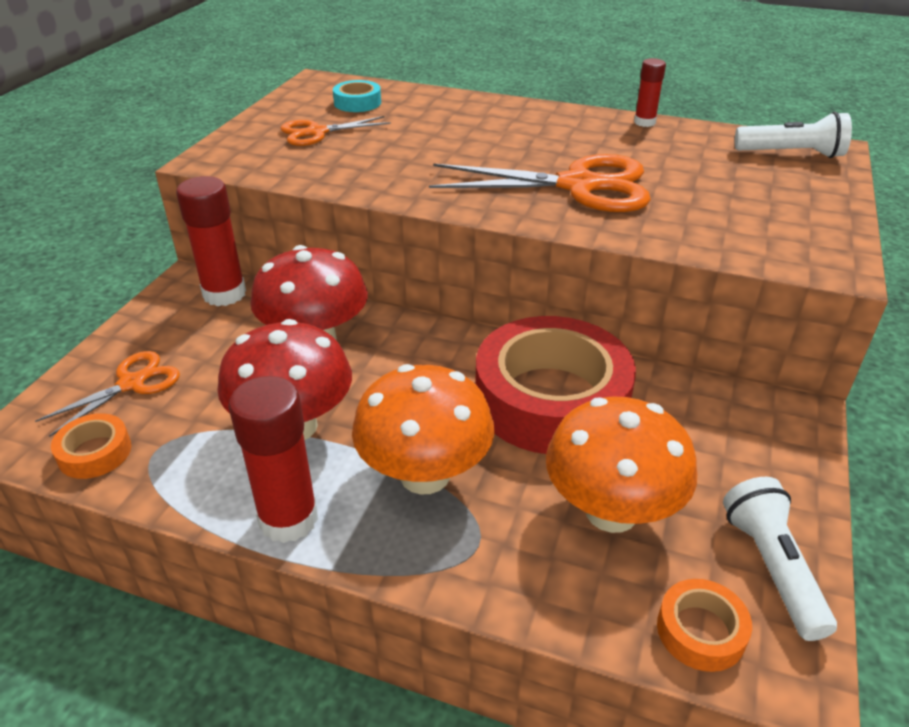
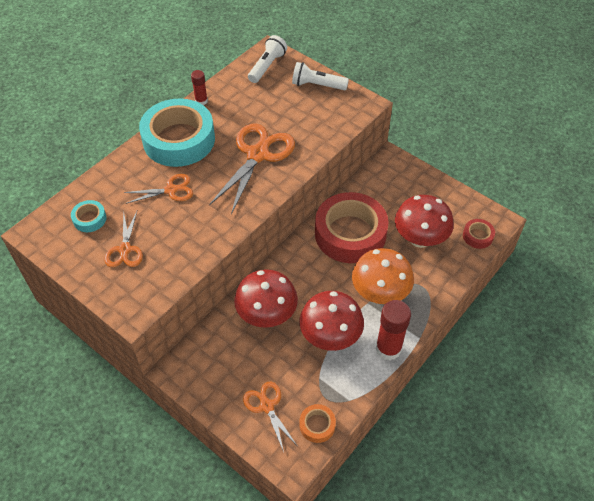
camera: 70 degrees left, 15 degrees up
red glue stick [176,176,246,306] -> none
orange mushroom [546,396,697,533] -> red mushroom [395,195,454,248]
orange tape [657,579,752,672] -> red tape [463,219,495,249]
white flashlight [723,477,837,641] -> white flashlight moved to [292,62,349,90]
none -> orange scissors [124,174,193,204]
none -> turquoise tape [139,99,215,167]

